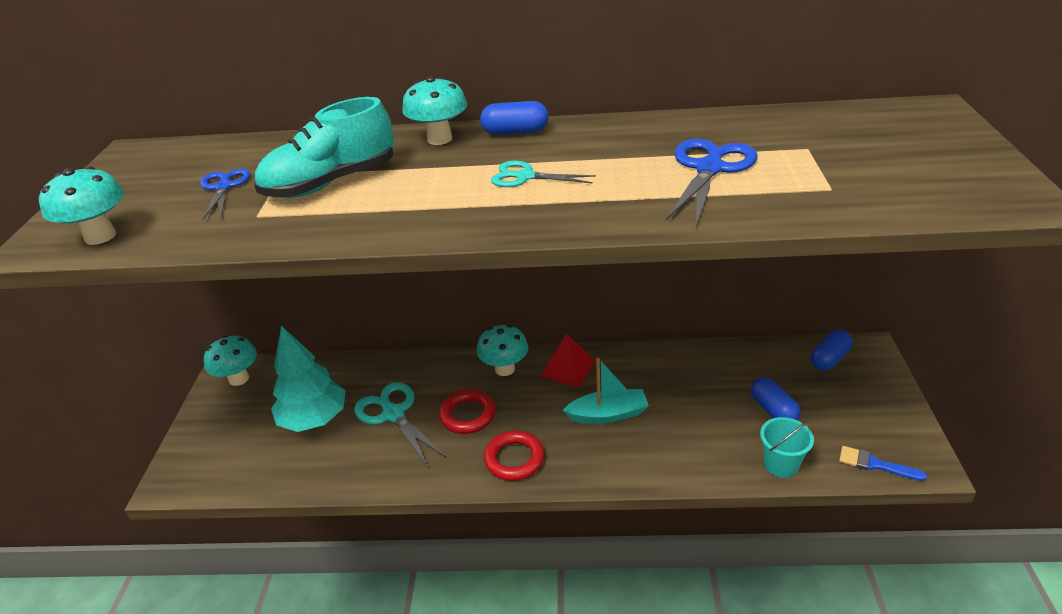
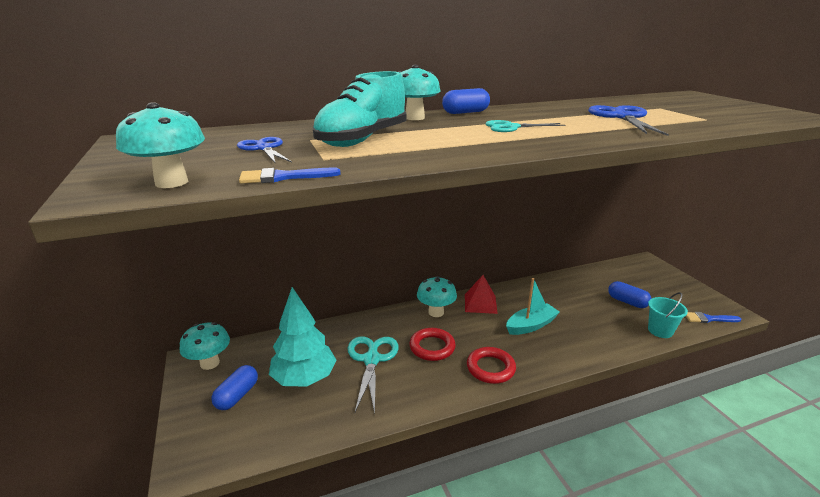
camera: 25 degrees left, 10 degrees down
turquoise scissors [354,382,447,467] -> turquoise scissors turned 60 degrees clockwise [348,336,399,414]
blue capsule [811,330,853,371] -> blue capsule moved to [211,365,258,410]
none -> blue brush [239,168,341,184]

